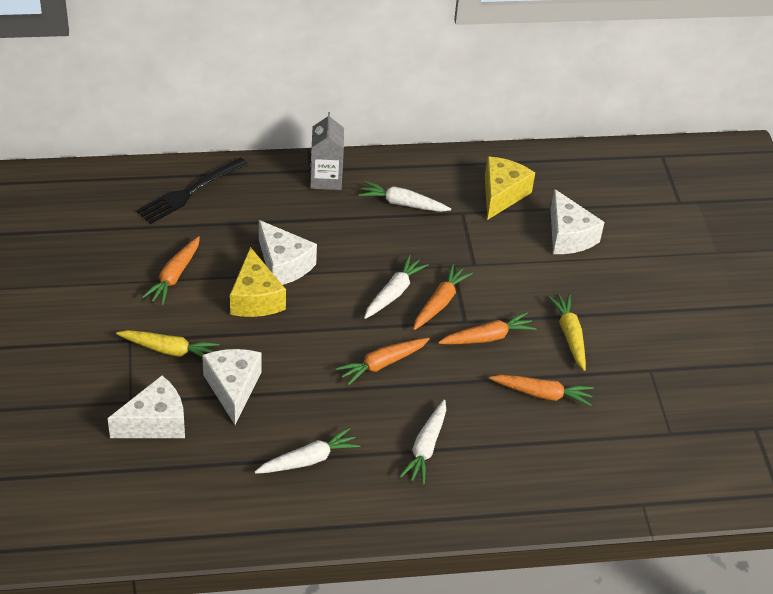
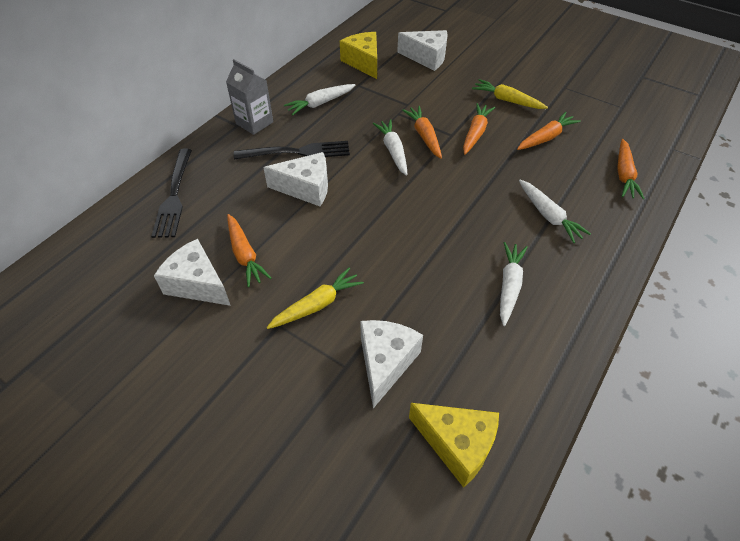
camera: 45 degrees left, 5 degrees up
white cheese [202,349,261,425] -> white cheese moved to [154,239,231,306]
yellow cheese [230,247,286,317] -> yellow cheese moved to [409,403,499,488]
orange carrot [336,338,430,386] -> orange carrot moved to [617,139,645,199]
none -> black fork [234,141,350,160]

